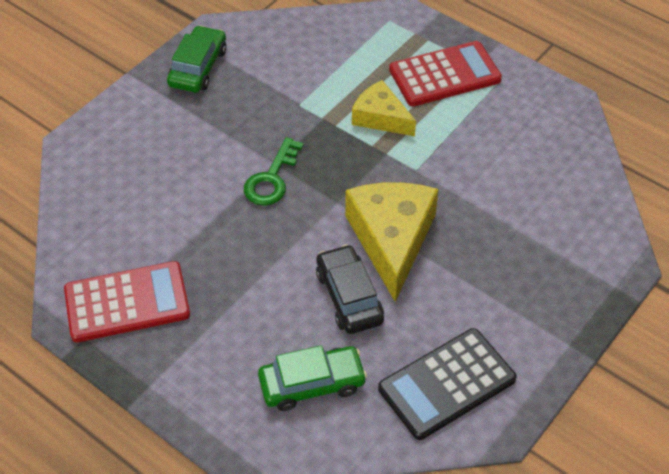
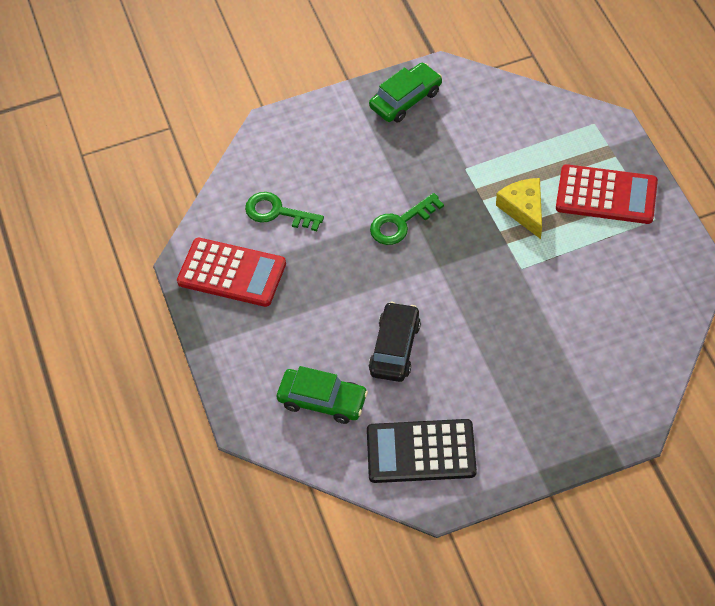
camera: 35 degrees right, 5 degrees up
yellow cheese [345,182,439,302] -> none
none -> green key [245,192,324,231]

